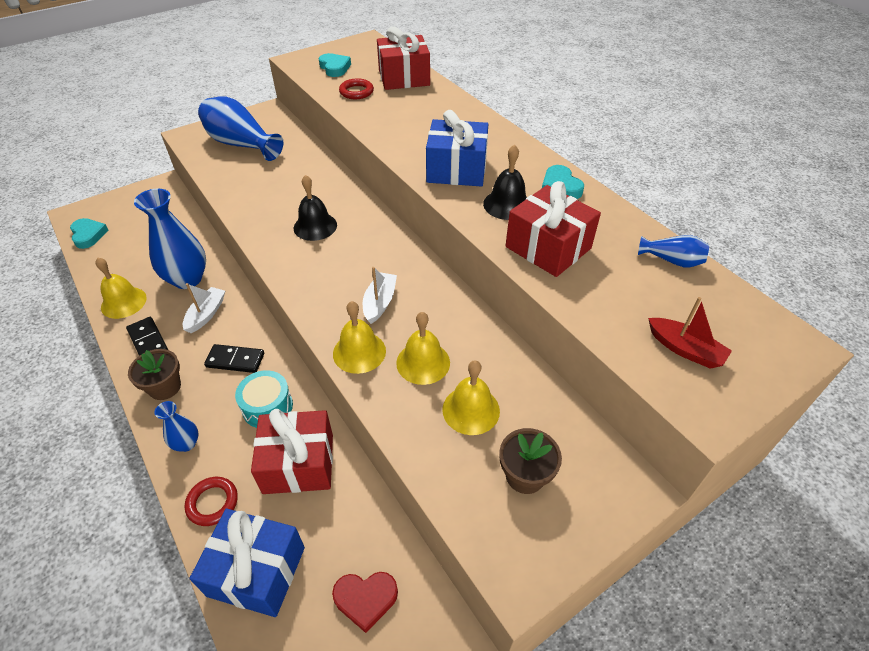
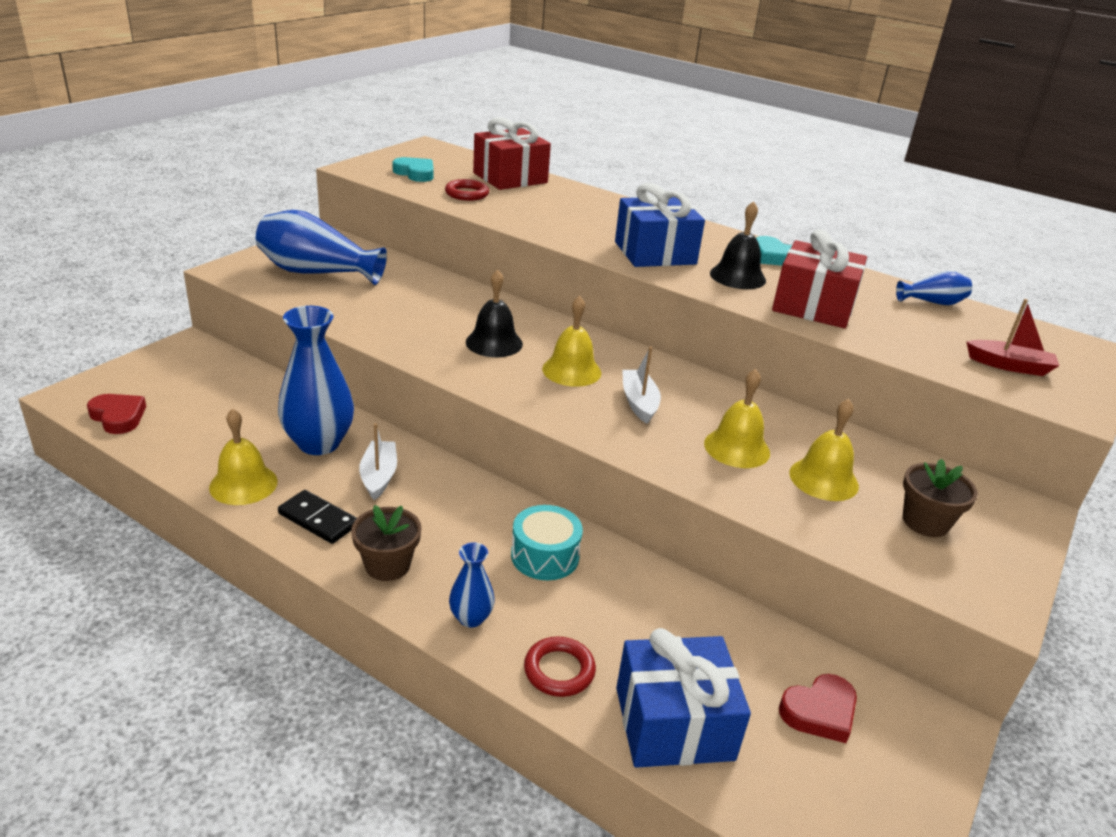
camera: 25 degrees left, 15 degrees down
turquoise heart [70,218,108,249] -> red heart [87,394,146,434]
black domino [204,344,264,373] -> none
red gift [251,409,333,494] -> none
yellow bell [333,301,386,374] -> yellow bell moved to [542,296,601,387]

